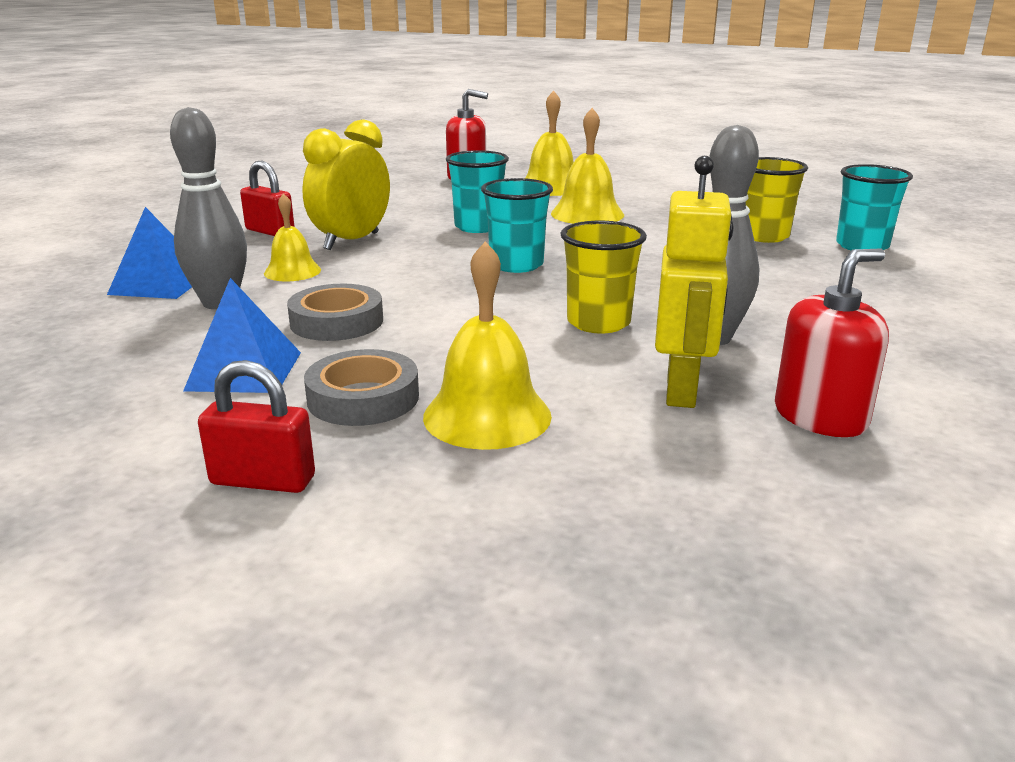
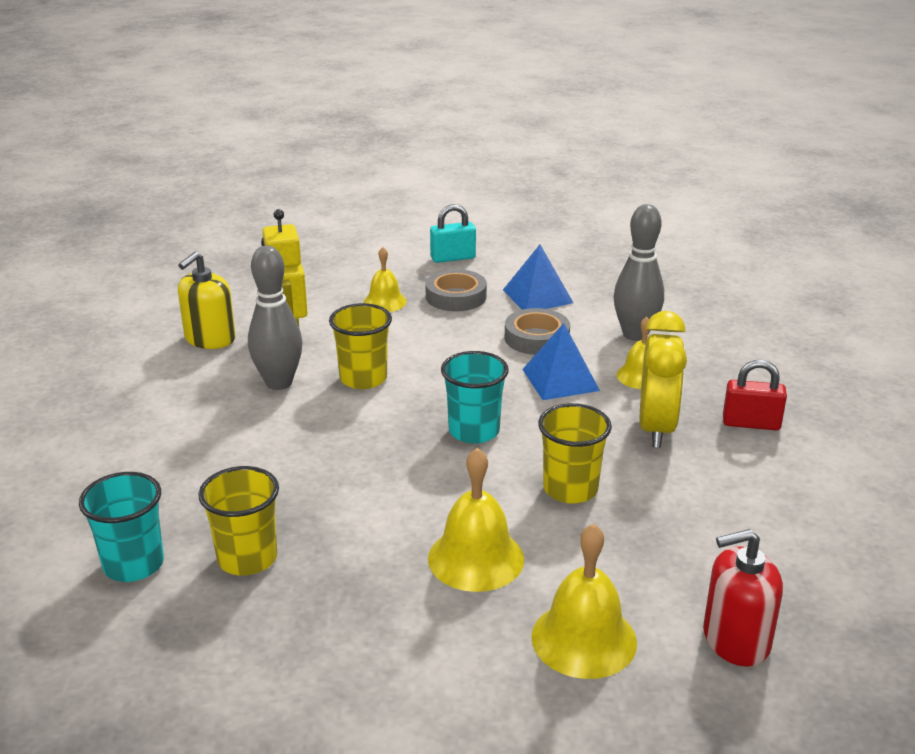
camera: 155 degrees right, 5 degrees up
blue pyramid [107,207,192,299] -> blue pyramid moved to [522,323,600,400]
red padlock [198,360,315,493] -> turquoise padlock [430,204,476,263]
yellow bell [423,241,552,450] -> yellow bell [363,247,407,312], size x0.63
turquoise cup [446,150,509,233] -> yellow cup [538,403,612,504]
red soap dispenser [775,249,889,437] -> yellow soap dispenser [178,252,236,349]

